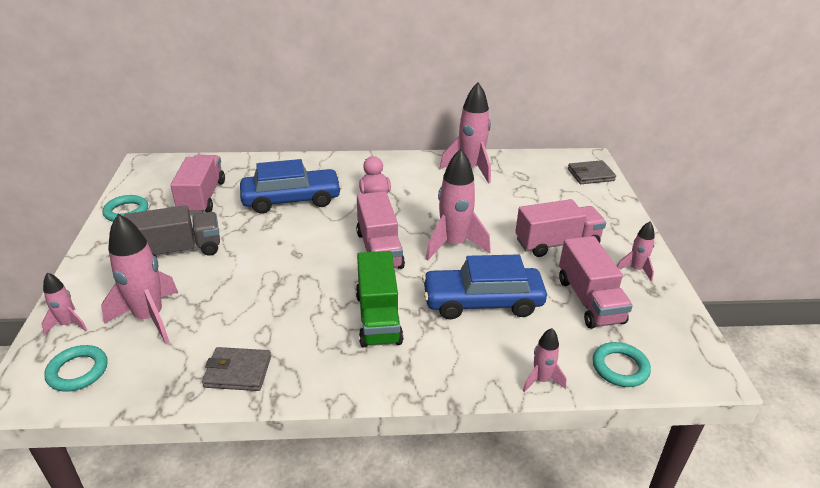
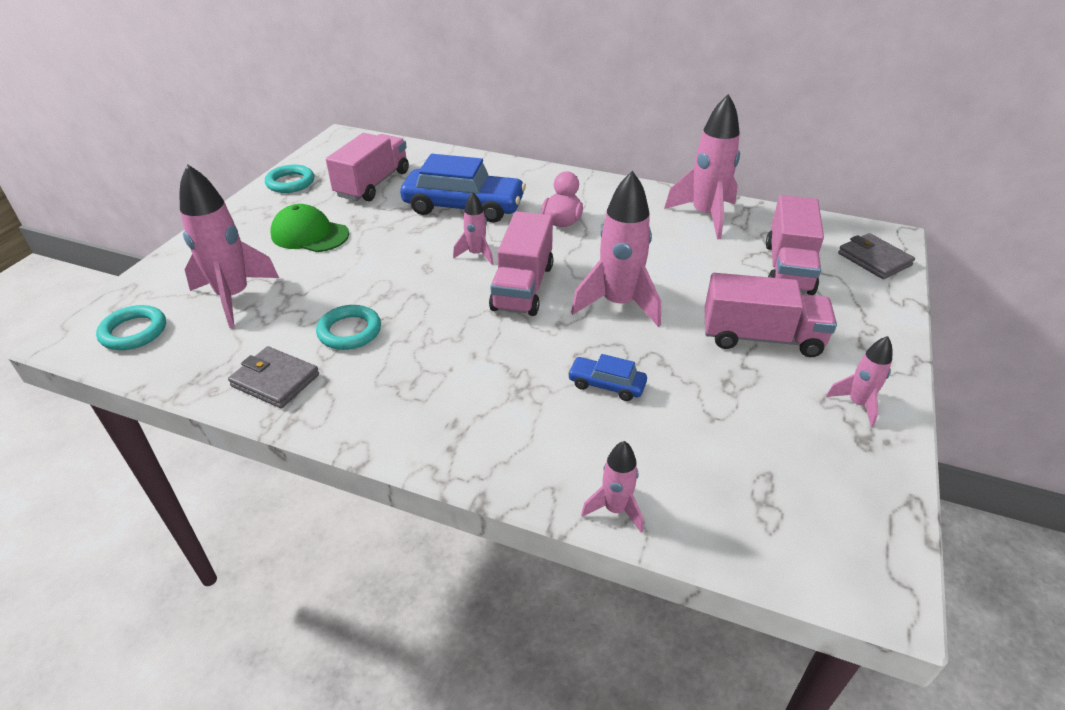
camera: 25 degrees right, 5 degrees up
pink rocket [42,272,87,335] -> pink rocket moved to [453,192,493,265]
grey truck [124,205,220,257] -> green cap [271,204,349,252]
green truck [356,251,403,347] -> none
blue car [422,254,547,319] -> blue car [567,354,647,401], size x0.47
pink truck [559,236,633,329] -> pink truck moved to [766,195,824,295]
grey wallet [568,160,616,184] -> grey wallet turned 45 degrees clockwise [838,233,915,279]
turquoise ring [593,342,651,387] -> turquoise ring moved to [316,305,381,350]

